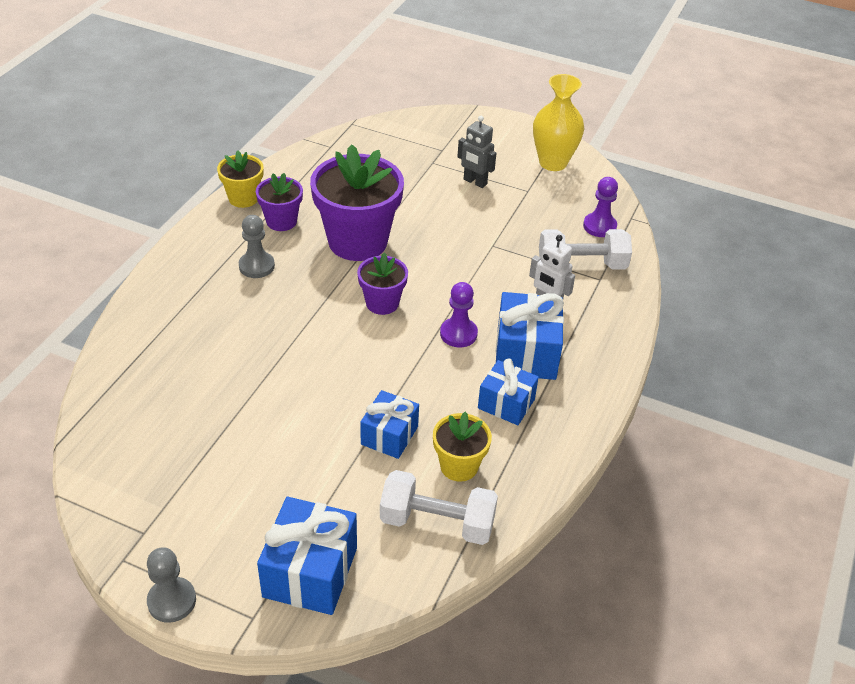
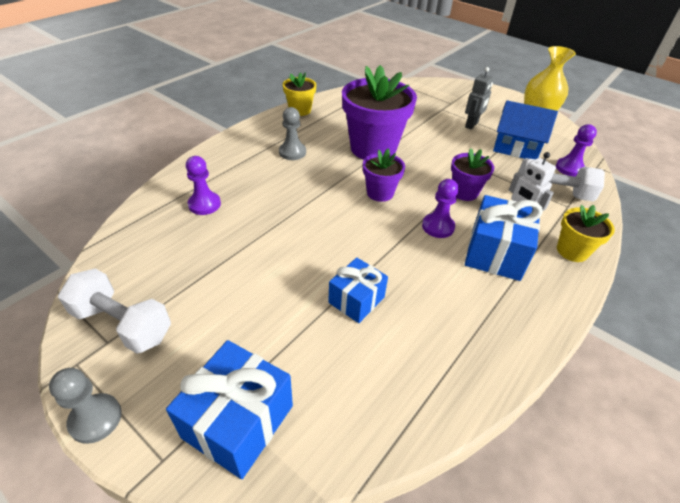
camera: 15 degrees right, 0 degrees up
purple flower pot [256,173,303,231] -> purple flower pot moved to [451,148,494,201]
white dumbbell [380,470,498,545] -> white dumbbell moved to [58,269,171,354]
yellow flower pot [433,412,492,482] -> yellow flower pot moved to [557,205,615,262]
grey robot [457,116,496,188] -> grey robot turned 105 degrees counterclockwise [465,67,494,129]
blue gift [478,358,539,425] -> none
none -> purple pawn [186,156,221,215]
none -> blue house [493,100,558,159]

